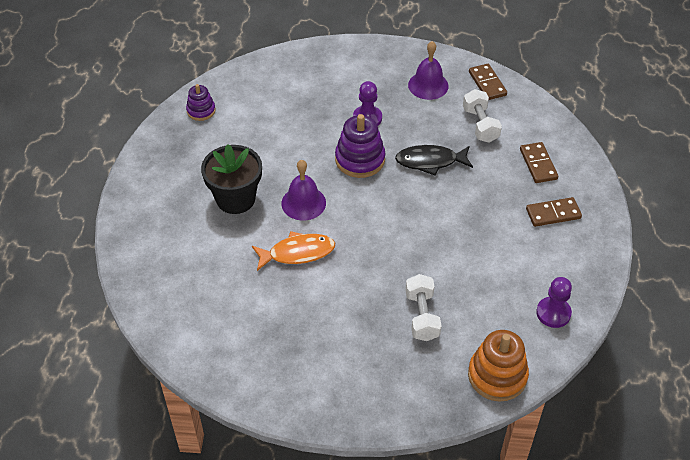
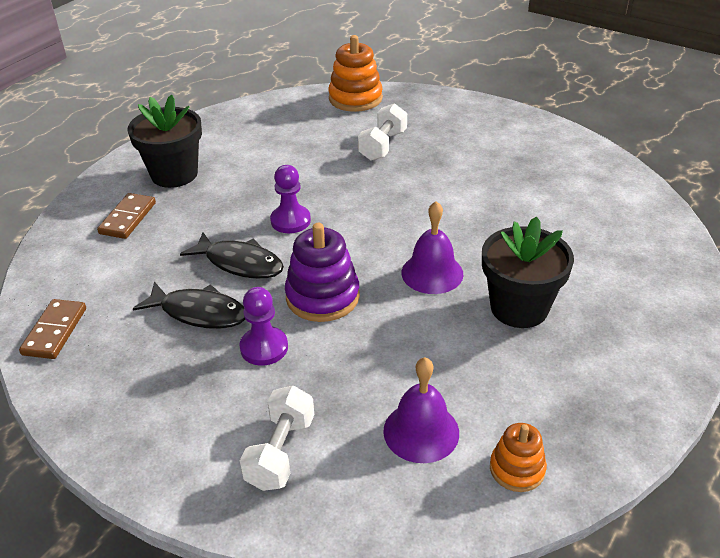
camera: 150 degrees left, 10 degrees down
purple stacking toy [186,84,215,121] -> orange stacking toy [490,423,547,492]
orange fish [252,231,335,271] -> none
purple bell [408,41,449,100] -> purple bell moved to [383,357,459,463]
white dumbbell [463,89,502,143] -> white dumbbell moved to [240,386,314,491]
brown domino [526,197,582,227] -> black flower pot [128,95,202,188]
purple pawn [536,277,572,328] -> purple pawn moved to [270,165,311,233]
none -> black fish [133,282,245,329]

